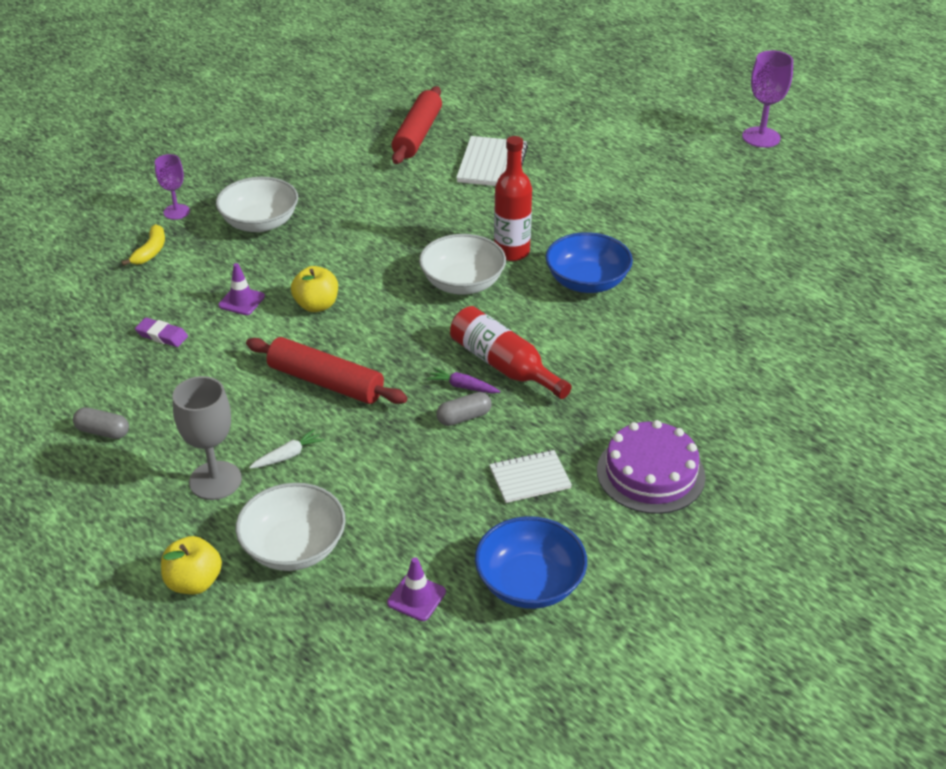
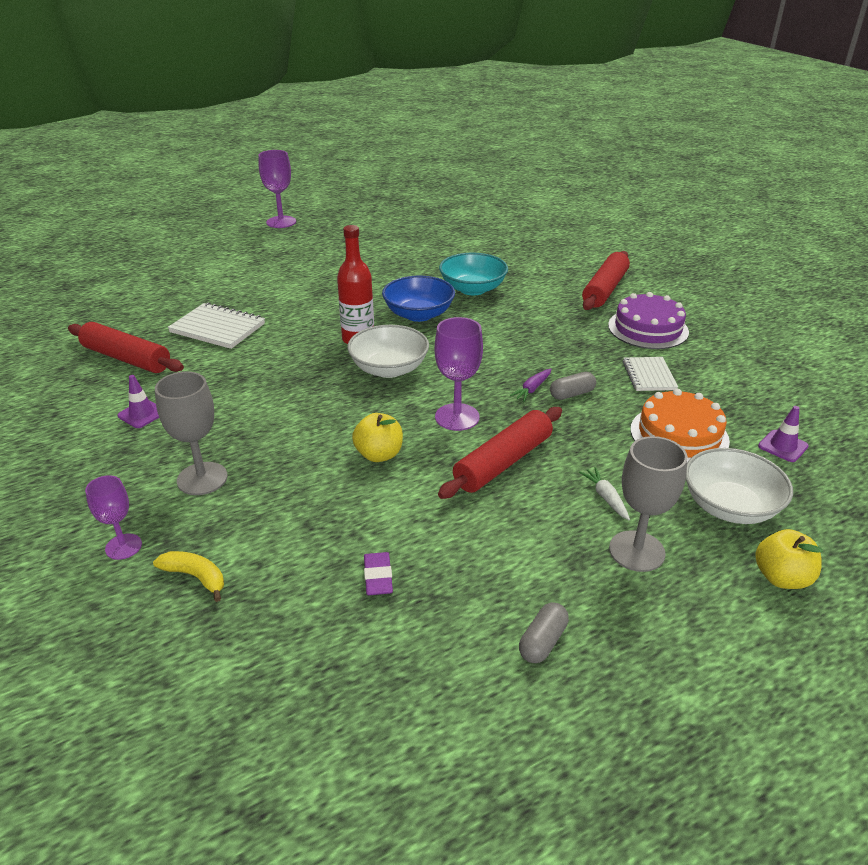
camera: 75 degrees left, 5 degrees down
purple eraser [135,318,188,347] -> purple eraser turned 45 degrees counterclockwise [364,552,393,595]
white bowl [216,177,298,232] -> grey goblet [155,371,228,495]
purple traffic cone [218,263,265,315] -> purple traffic cone moved to [117,375,159,428]
grey capsule [436,392,492,426] -> grey capsule turned 75 degrees clockwise [550,372,596,400]
red bottle [450,306,572,399] -> none
blue bowl [475,516,587,609] -> none
none -> purple goblet [435,317,483,431]
none -> turquoise bowl [439,253,508,295]
none -> red rolling pin [582,251,630,310]
none -> orange cake [631,389,730,463]

